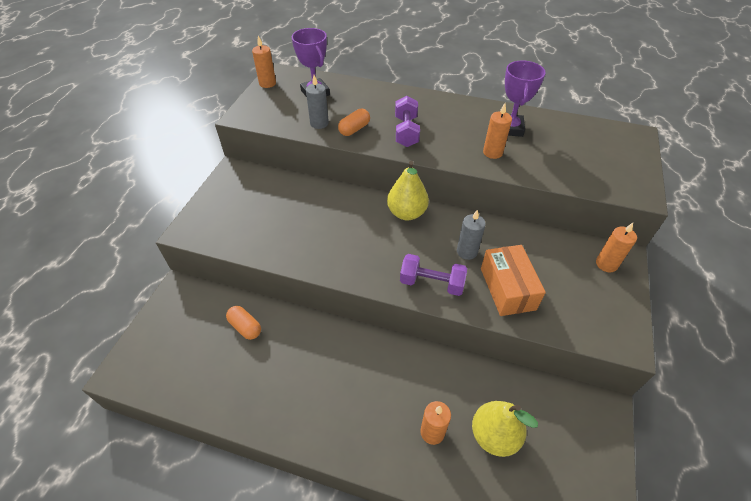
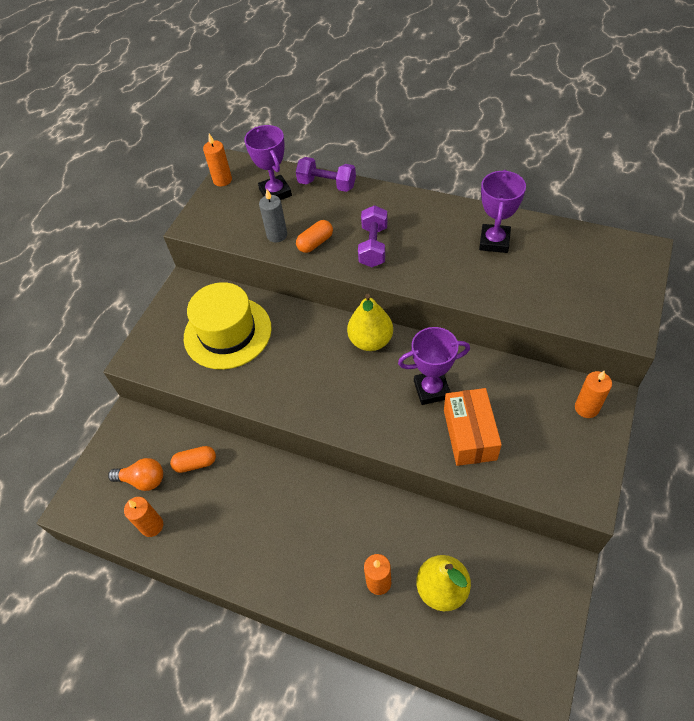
camera: 10 degrees right, 5 degrees up
orange capsule [226,306,261,340] -> orange capsule turned 60 degrees counterclockwise [170,446,216,473]
purple dumbbell [400,254,467,296] -> purple dumbbell moved to [296,157,356,192]
grey candle [457,209,486,260] -> purple trophy [398,327,470,405]
orange candle [483,103,512,159] -> orange candle moved to [124,497,163,537]
none -> orange light bulb [108,458,163,491]
none -> yellow hat [184,282,272,370]

